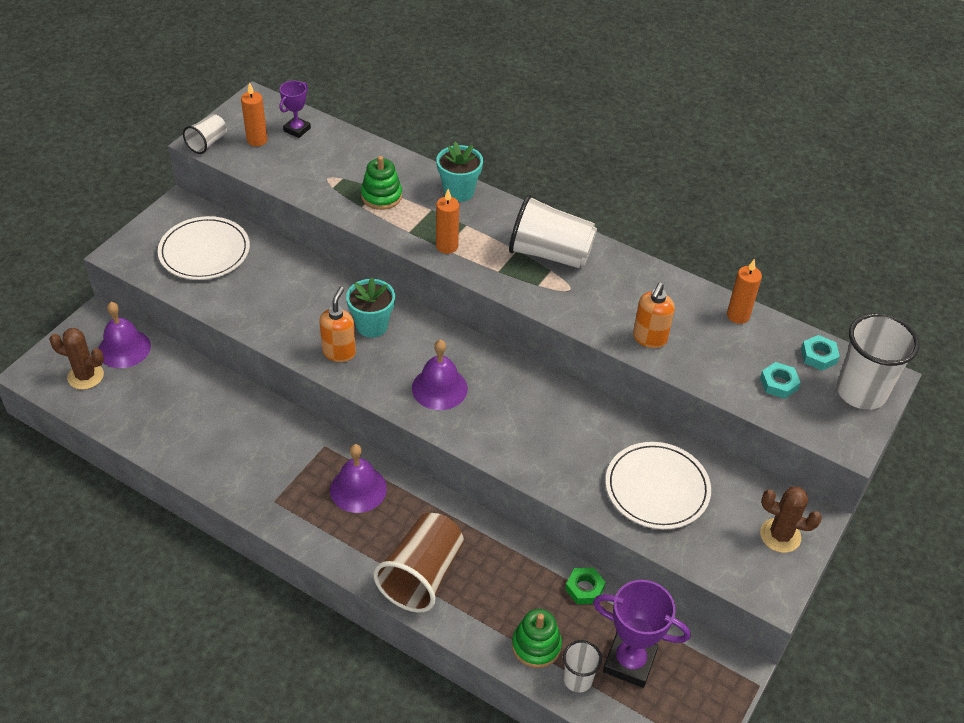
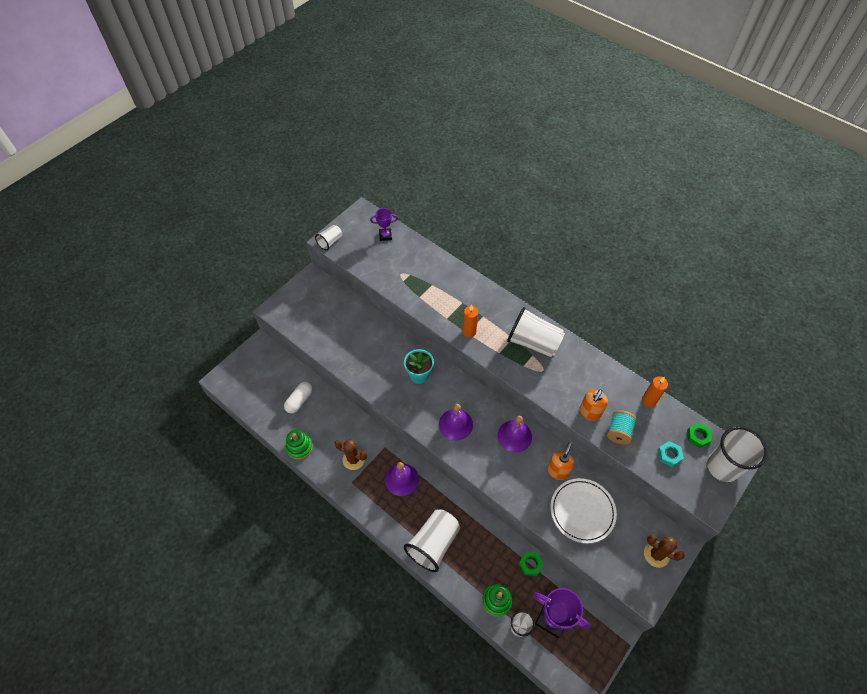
camera: 10 degrees right, 10 degrees up
brown cactus [49,328,104,390] -> brown cactus moved to [335,439,367,470]
purple bell [98,302,151,368] -> purple bell moved to [498,416,532,452]
white plate [158,216,250,280] -> none
orange candle [241,82,268,147] -> none
purple trophy [279,81,311,138] -> purple trophy turned 45 degrees clockwise [370,208,398,241]
orange soap dispenser [319,287,356,362] -> orange soap dispenser moved to [547,442,574,480]
green stacking toy [361,156,402,210] -> green stacking toy moved to [286,430,313,459]
brown cup [373,513,464,613] -> white cup [404,509,460,572]
turquoise flower pot [437,142,483,202] -> none
turquoise nut [801,335,840,371] -> green nut [687,423,712,448]
none -> white capsule [284,382,313,414]
none -> turquoise spool [607,410,637,444]

